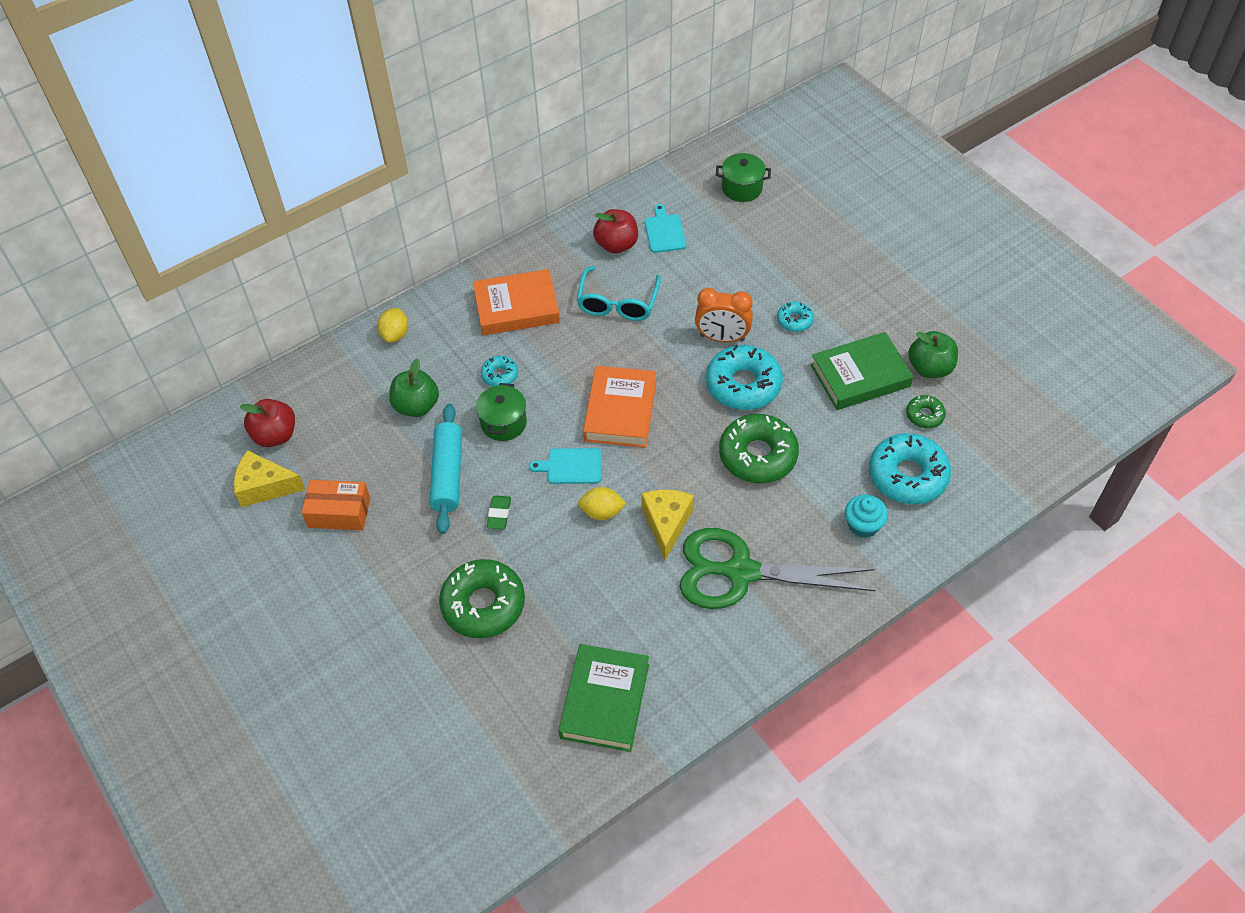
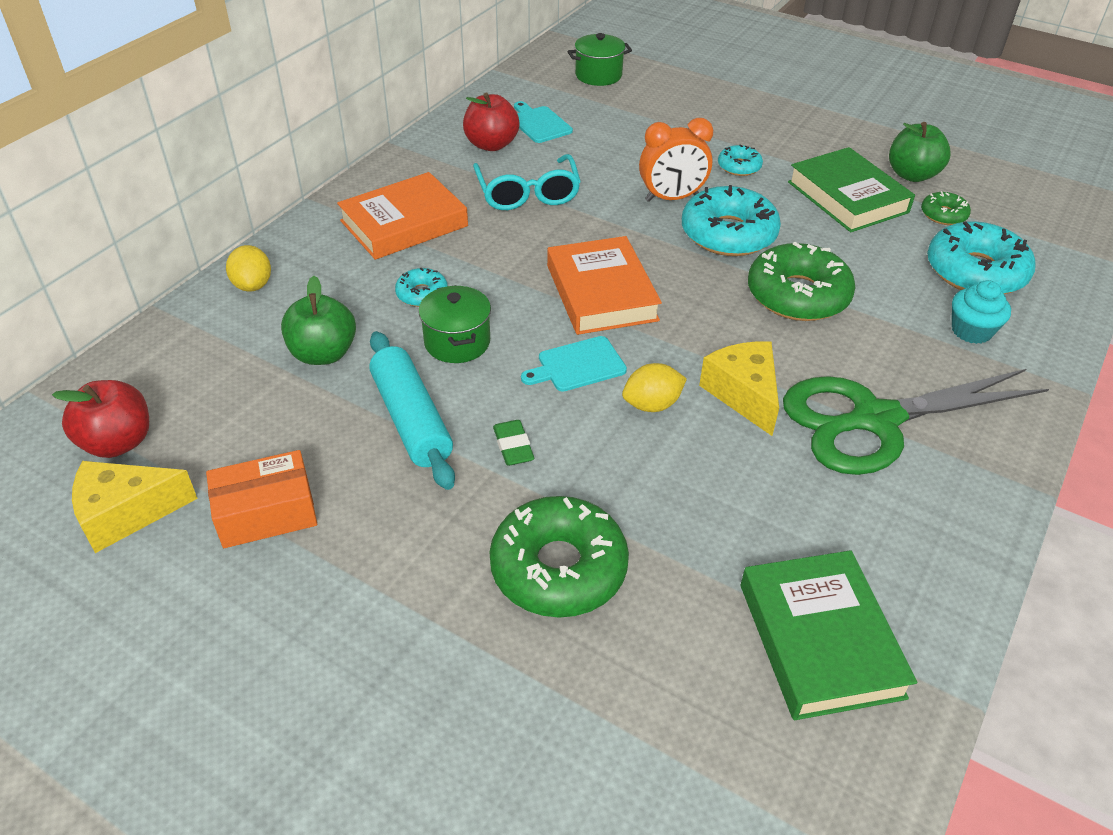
camera: 25 degrees left, 10 degrees down
green book [811,332,913,410] -> green book turned 75 degrees counterclockwise [788,147,915,232]

